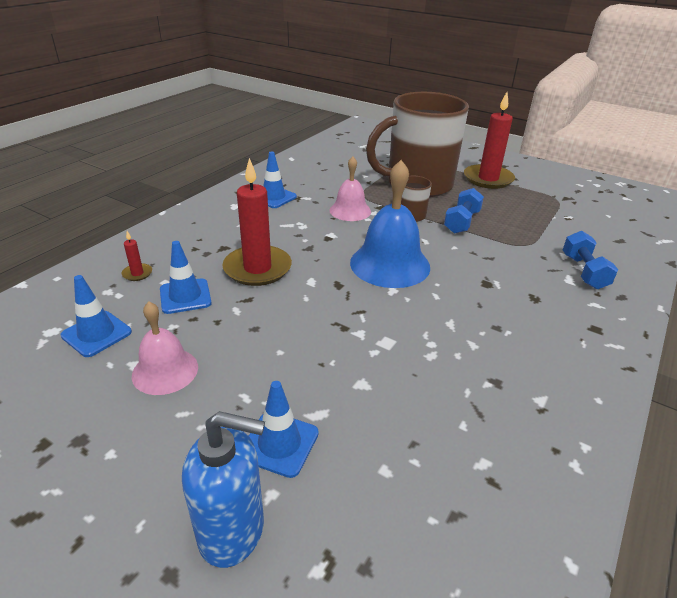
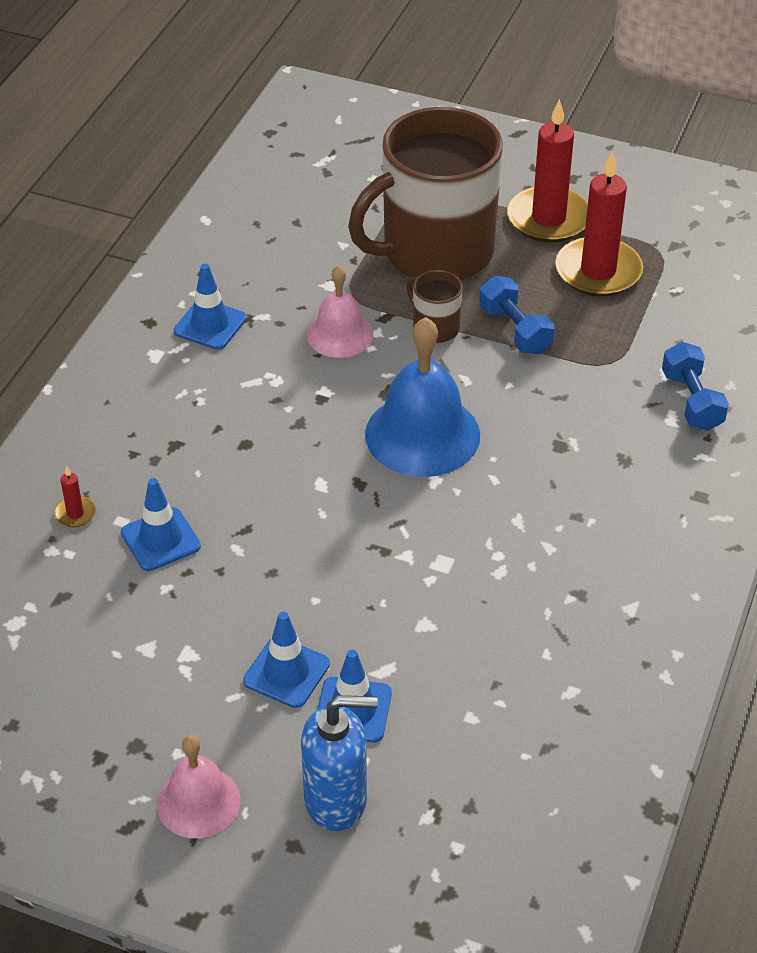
camera: 10 degrees left, 10 degrees up
blue traffic cone [61,275,132,357] -> blue traffic cone moved to [243,612,330,708]
pink bell [132,302,198,395] -> pink bell moved to [157,735,241,838]
red candle [222,158,292,286] -> red candle moved to [555,151,643,296]
blue dumbbell [444,188,484,234] -> blue dumbbell turned 45 degrees counterclockwise [479,276,554,354]

